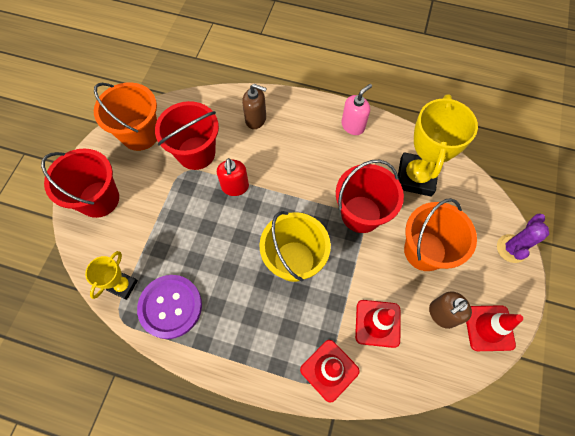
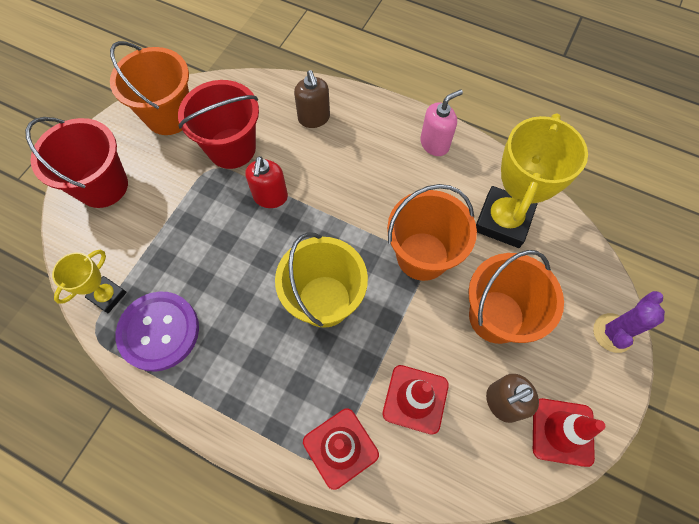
camera: 10 degrees right, 0 degrees up
brown soap dispenser [242,84,267,129] -> brown soap dispenser turned 45 degrees clockwise [294,70,330,128]
red bucket [336,160,404,233] -> orange bucket [387,184,477,281]

